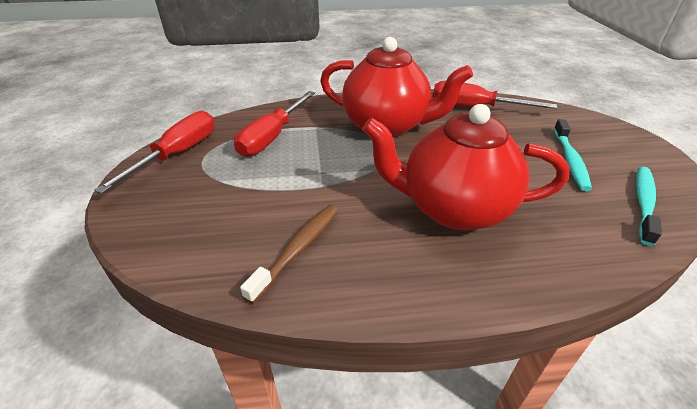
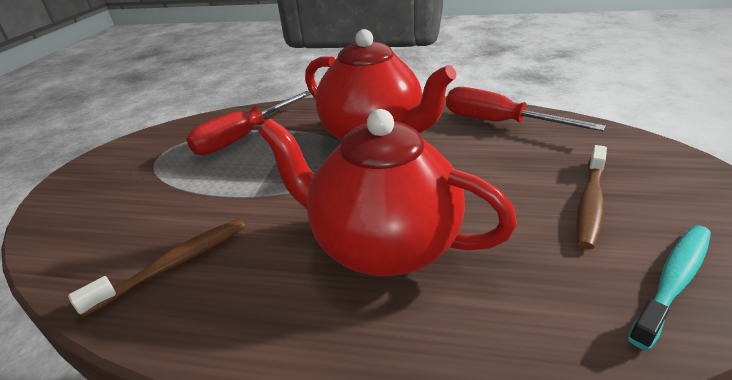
camera: 20 degrees right, 5 degrees down
red screwdriver [94,111,214,194] -> none
turquoise toothbrush [554,119,592,191] -> brown toothbrush [576,145,607,249]

